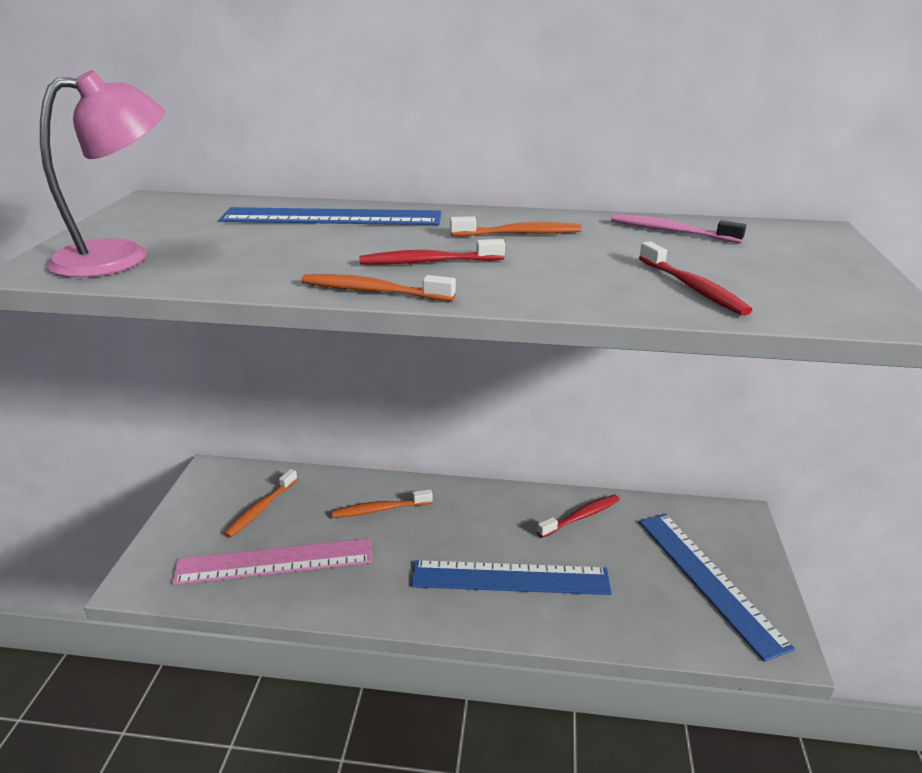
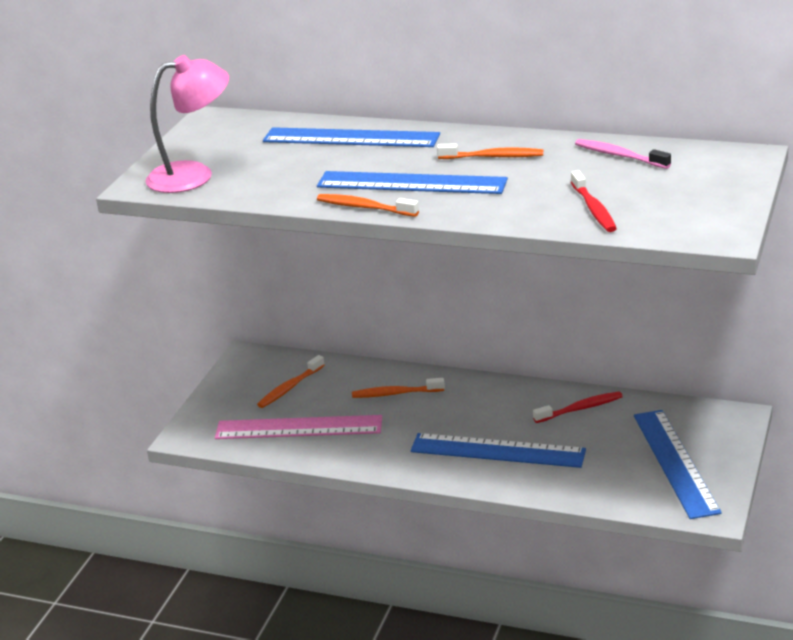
camera: 15 degrees right, 0 degrees up
red toothbrush [359,239,505,265] -> blue ruler [317,171,508,194]

